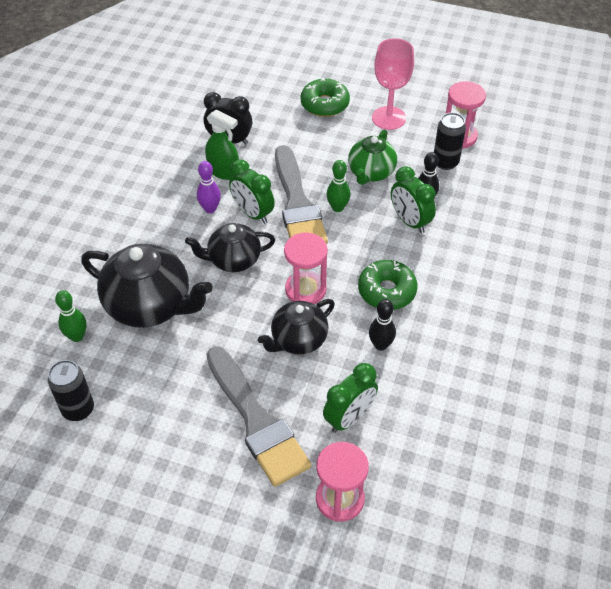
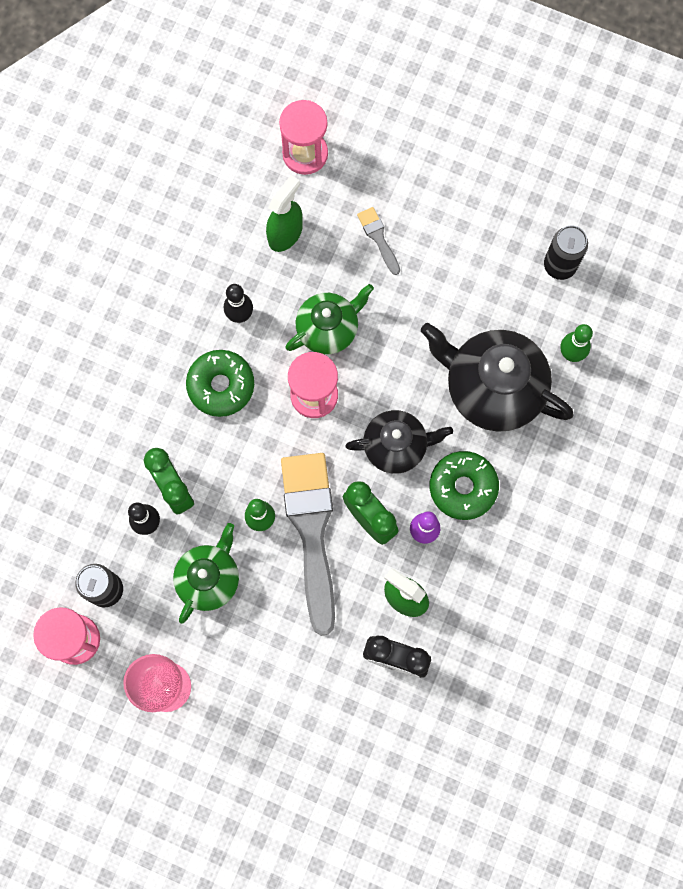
camera: 175 degrees left, 25 degrees up
grey brush [206,346,311,487] -> grey brush [357,207,400,275], size x0.43
black teapot [258,299,335,354] -> green teapot [285,284,374,354]
green donut [301,78,350,117] -> green donut moved to [430,451,499,520]
green clock [323,363,378,433] -> green spray bottle [266,175,303,252]

